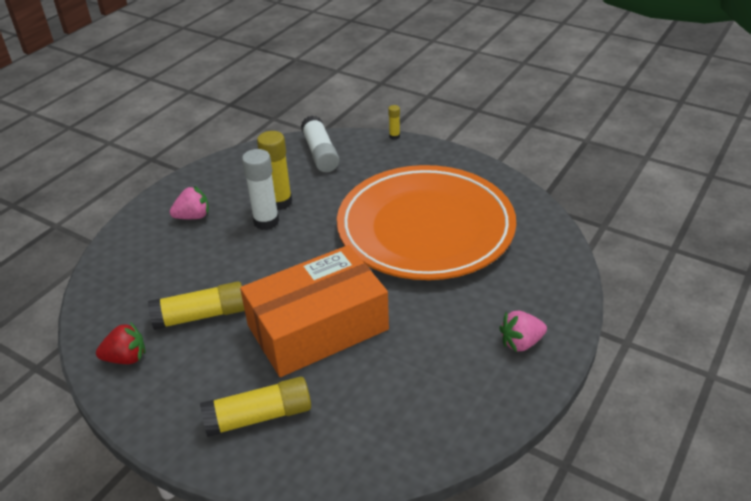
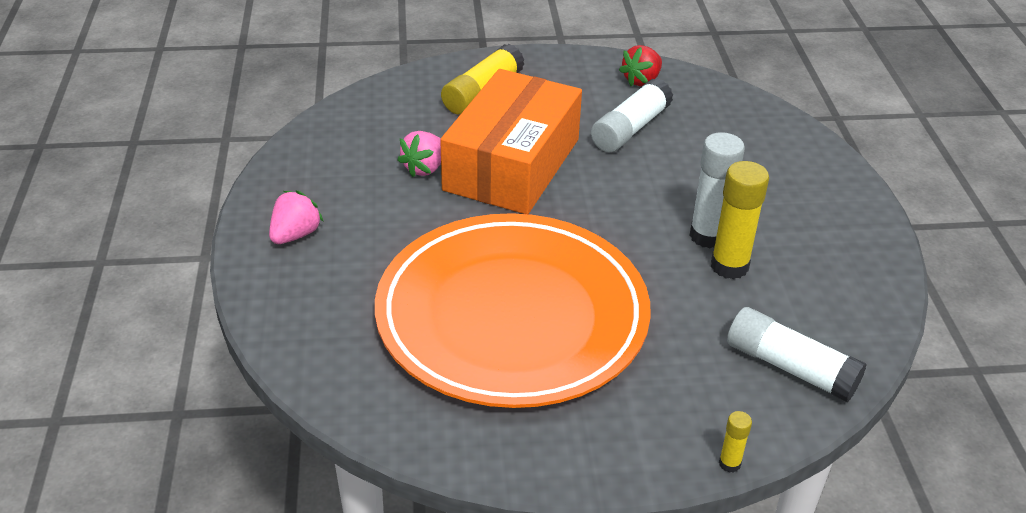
camera: 140 degrees right, 0 degrees up
yellow glue stick [148,281,245,330] -> white glue stick [591,78,673,152]
pink strawberry [170,186,209,219] -> pink strawberry moved to [397,131,441,177]

